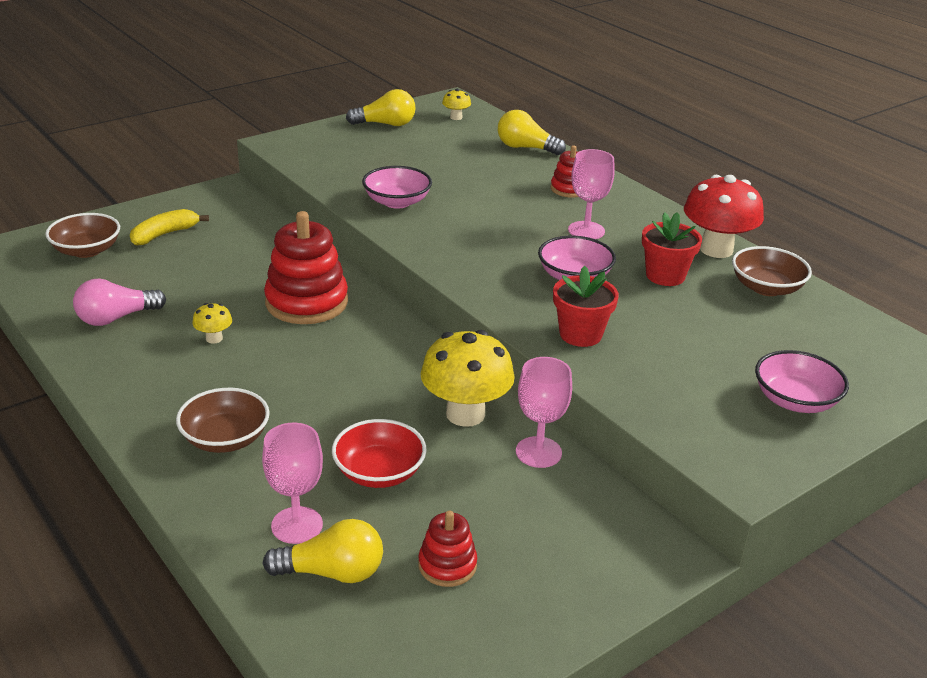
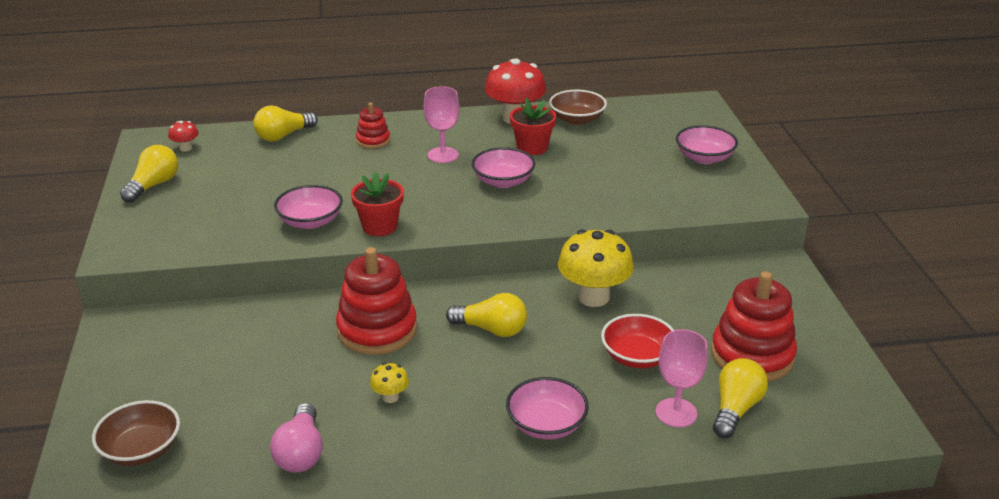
camera: 60 degrees left, 0 degrees up
yellow banana [130,209,209,246] -> none
brown bowl [176,388,270,453] -> pink bowl [506,377,589,440]
red stacking toy [418,511,477,587] -> red stacking toy [711,271,797,382], size x1.91
yellow mushroom [442,89,471,120] -> red mushroom [168,121,199,152]
pink goblet [516,357,572,468] -> none
red flower pot [553,266,619,347] -> red flower pot moved to [351,172,404,236]
none -> yellow light bulb [446,293,527,337]

